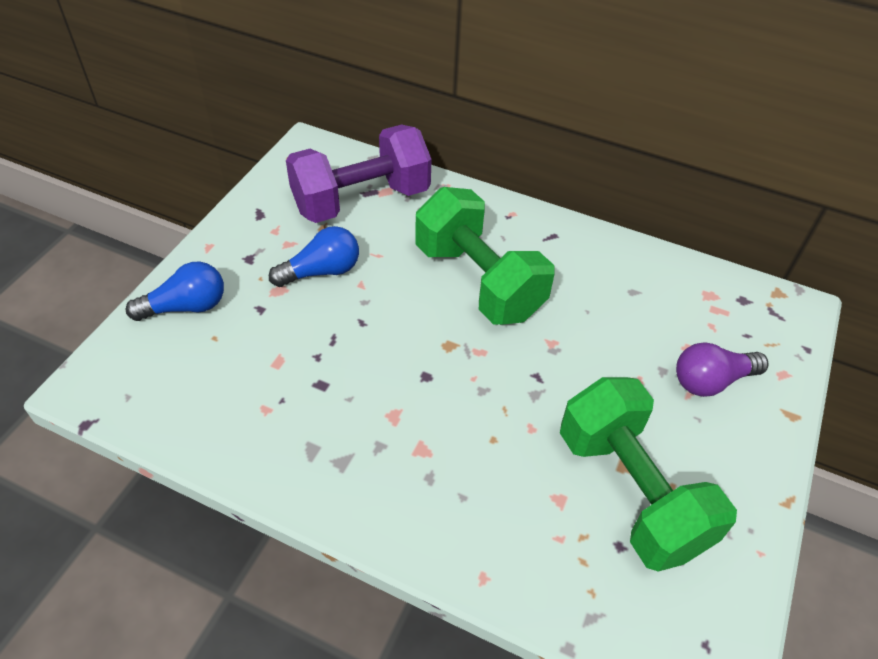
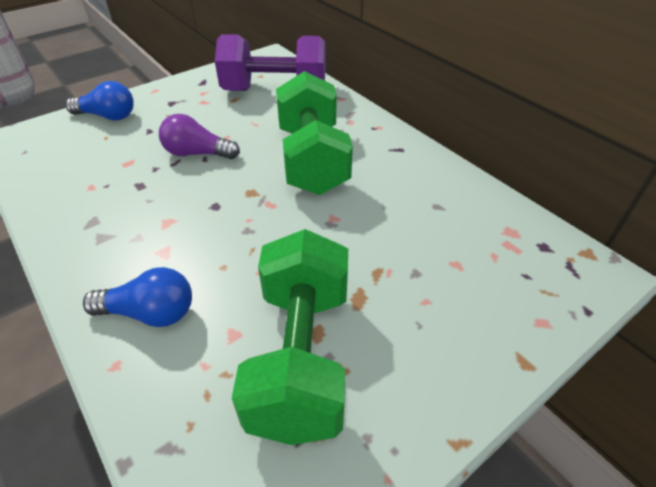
camera: 30 degrees right, 5 degrees down
blue light bulb [269,226,359,287] -> blue light bulb moved to [83,267,192,327]
purple light bulb [676,342,769,397] -> purple light bulb moved to [159,114,240,159]

